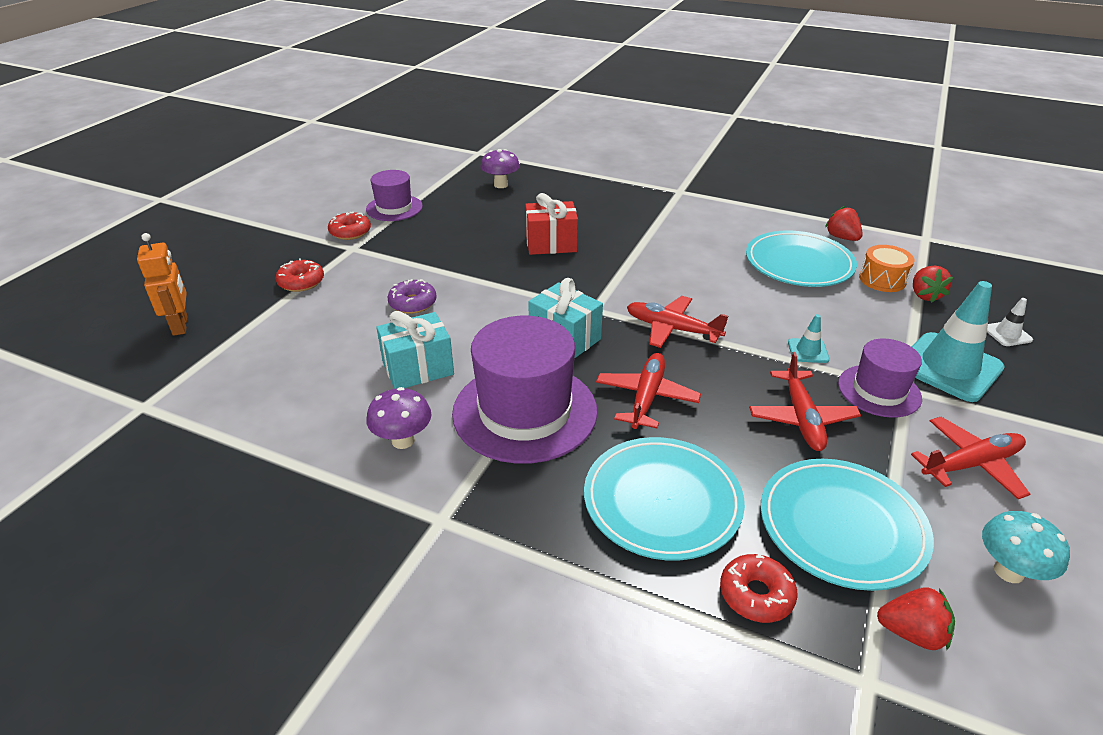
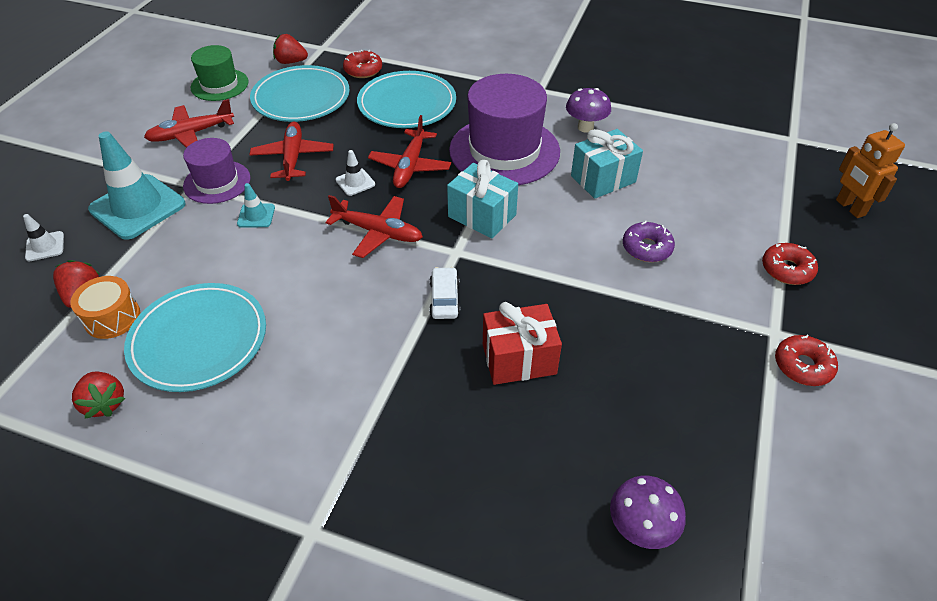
camera: 175 degrees right, 10 degrees up
purple hat [366,170,423,221] -> none
turquoise mushroom [982,511,1070,583] -> green hat [191,45,249,101]
none -> white traffic cone [336,150,375,196]
none -> white car [429,267,460,319]

